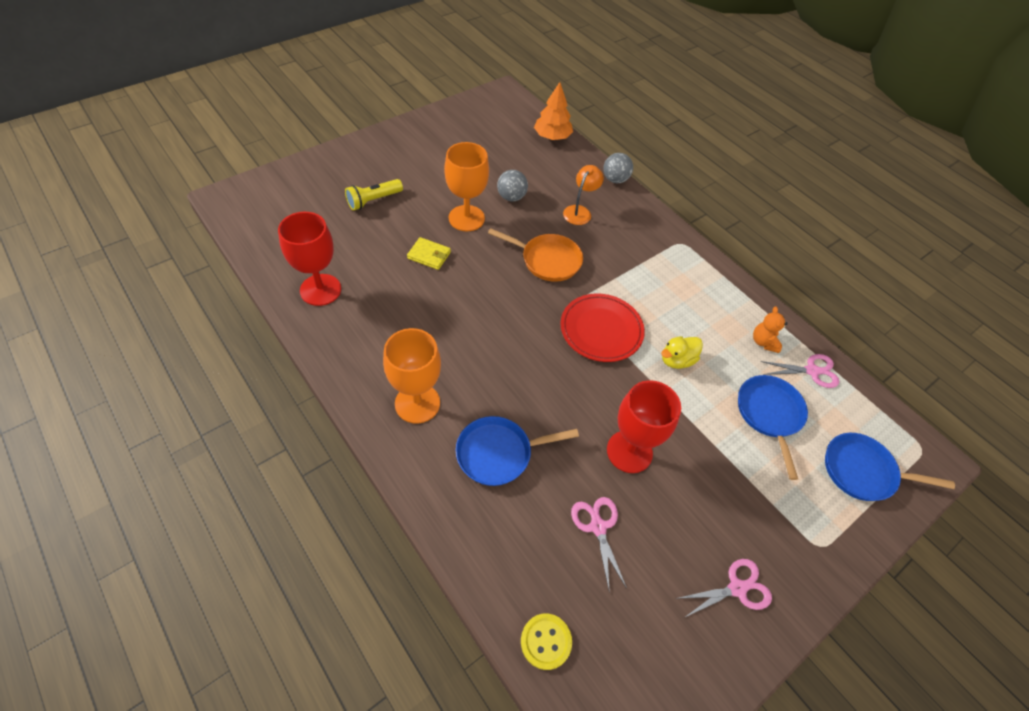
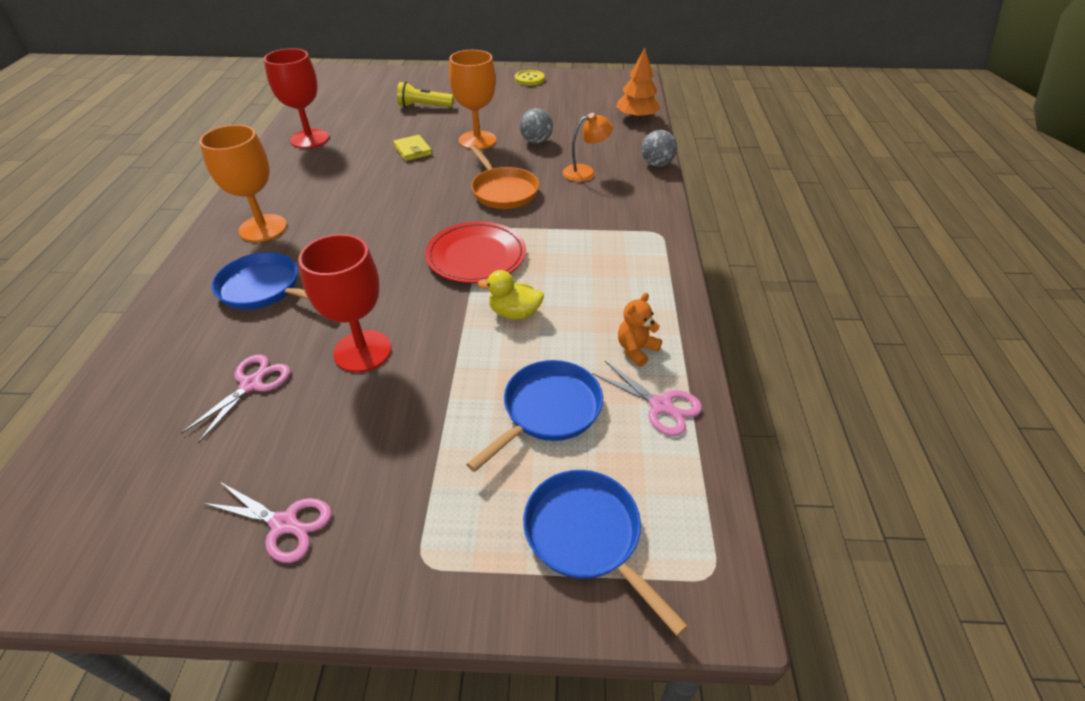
camera: 45 degrees right, 10 degrees down
yellow button [521,614,572,670] -> yellow button moved to [515,70,544,86]

